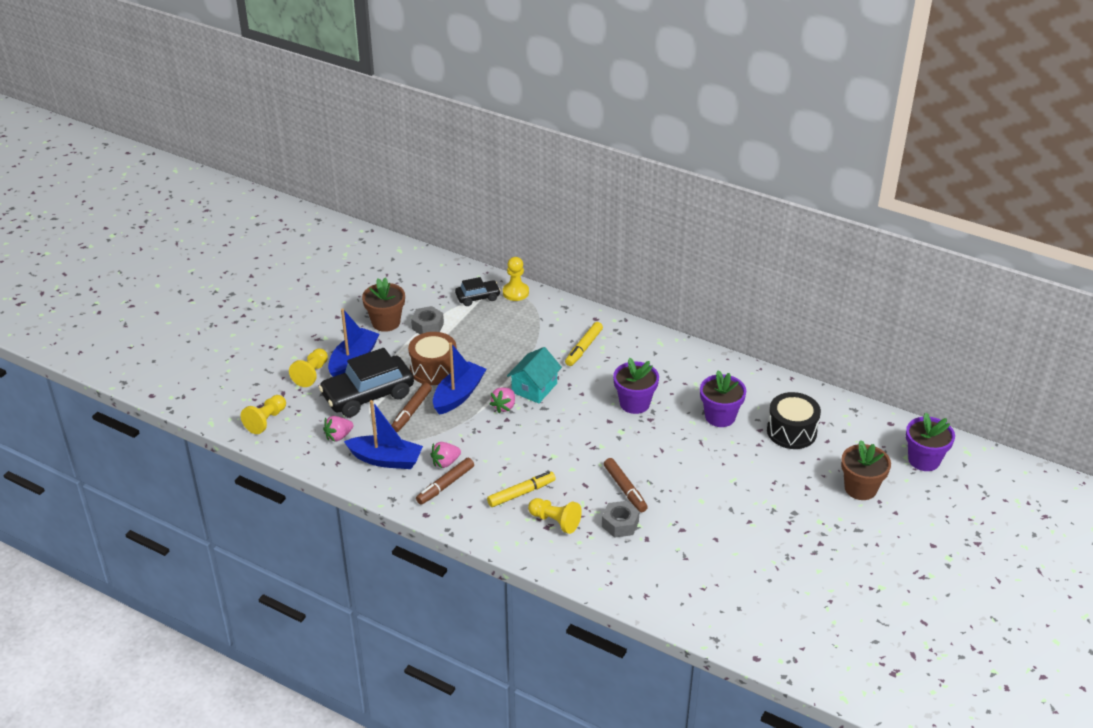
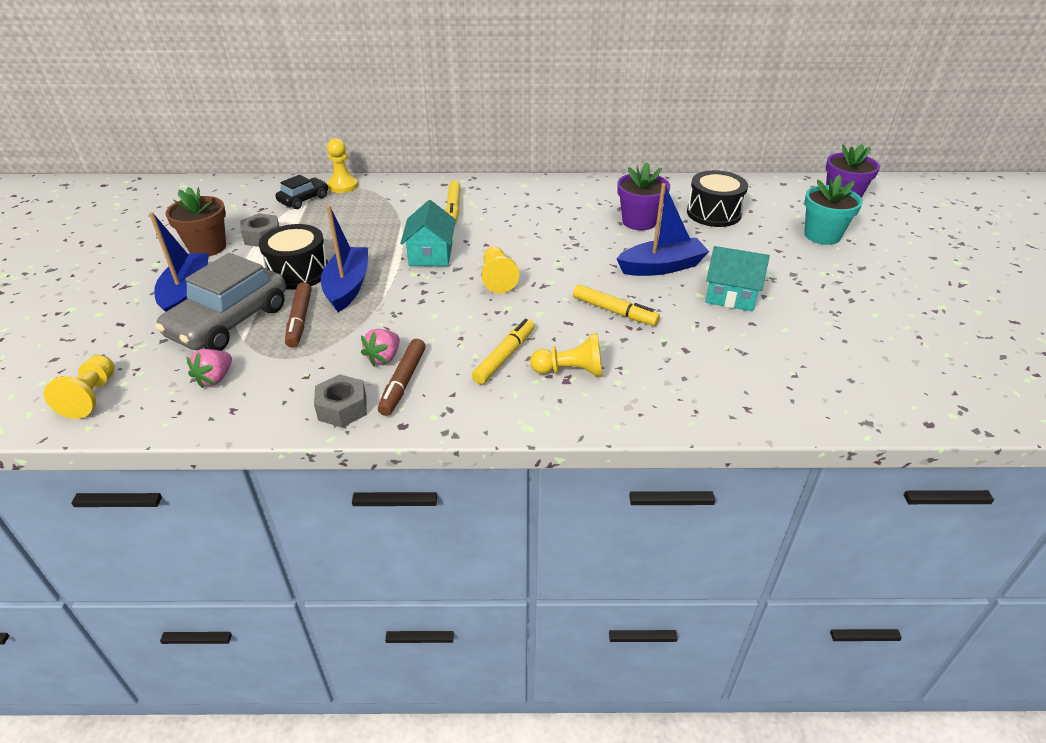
camera: 30 degrees left, 0 degrees up
yellow pawn [289,348,328,387] -> yellow pawn moved to [481,247,519,293]
black car [318,348,414,417] -> grey car [155,253,286,351]
blue boat [344,400,423,469] -> blue boat moved to [617,183,710,276]
brown drum [408,332,457,385] -> black drum [259,224,328,290]
pink strawberry [490,387,515,413] -> none
grey nut [602,501,640,538] -> grey nut moved to [314,374,367,427]
brown marker [604,458,648,512] -> yellow marker [573,284,660,326]
purple flower pot [613,358,659,414] -> none
brown flower pot [841,440,891,500] -> turquoise flower pot [804,175,863,245]
none -> turquoise house [705,246,770,312]

